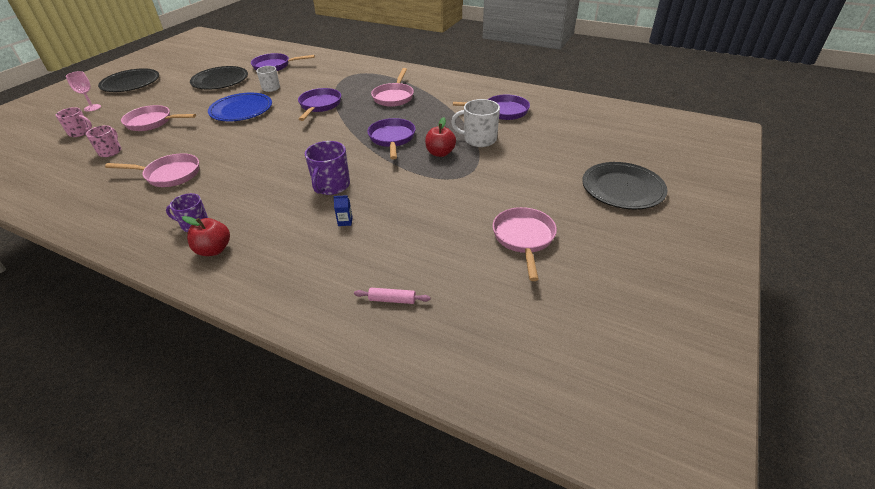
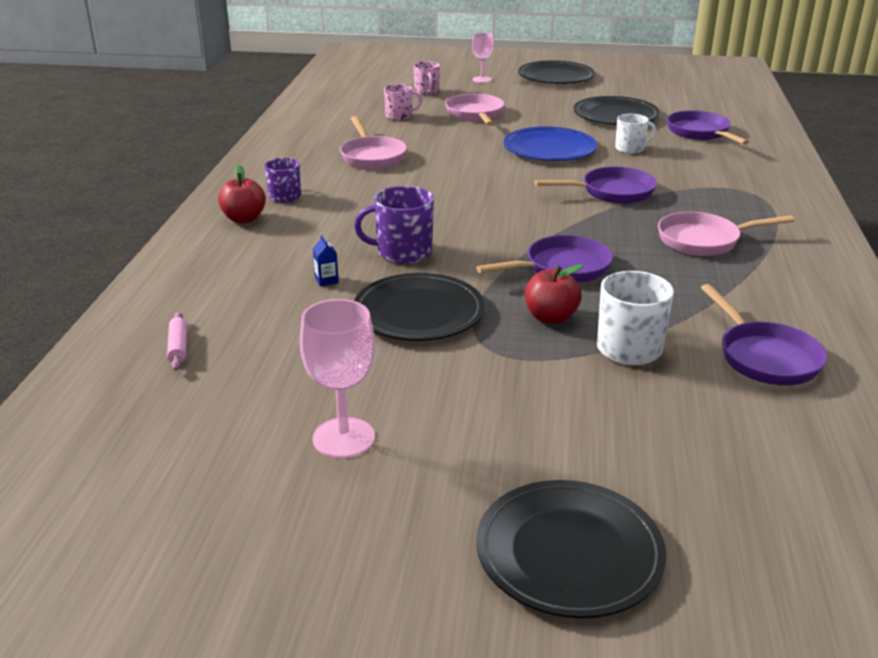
camera: 70 degrees right, 10 degrees down
pink pan [493,207,557,281] -> pink goblet [300,299,375,458]
none -> black plate [354,273,484,341]

